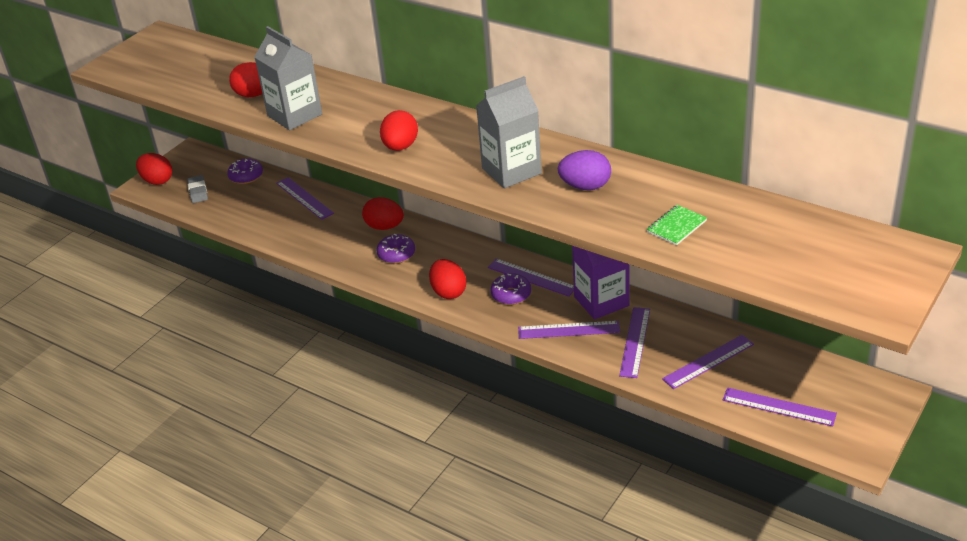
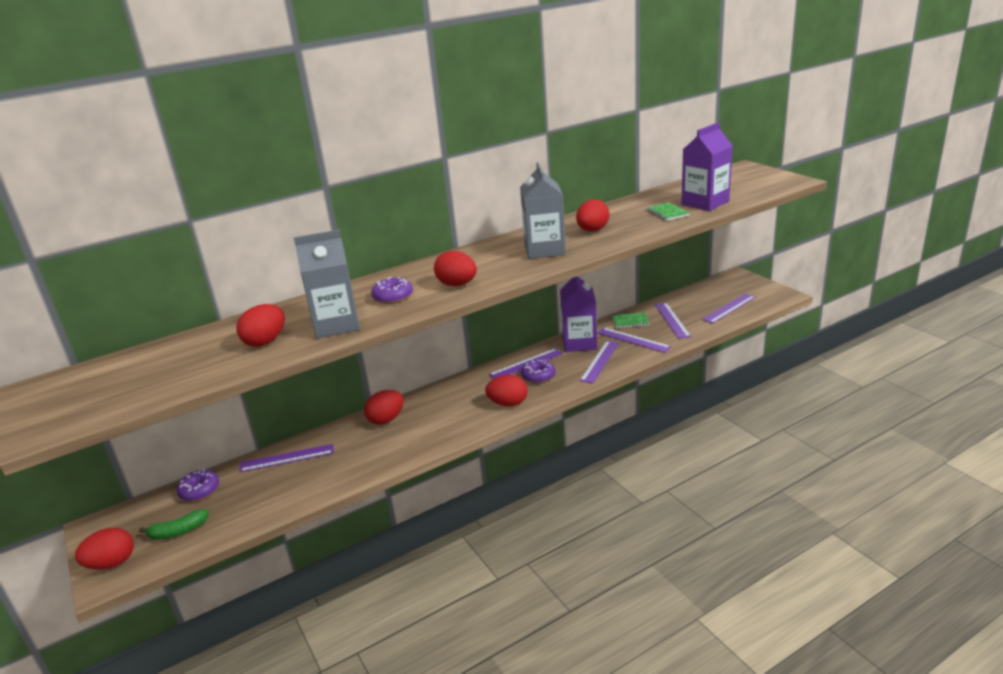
camera: 65 degrees left, 10 degrees down
grey eraser [187,175,208,203] -> green banana [139,509,209,540]
purple donut [376,234,415,264] -> purple donut moved to [371,277,413,304]
purple egg [558,150,611,190] -> red egg [576,199,609,232]
none -> green notebook [612,312,650,328]
none -> purple carton [681,122,733,211]

